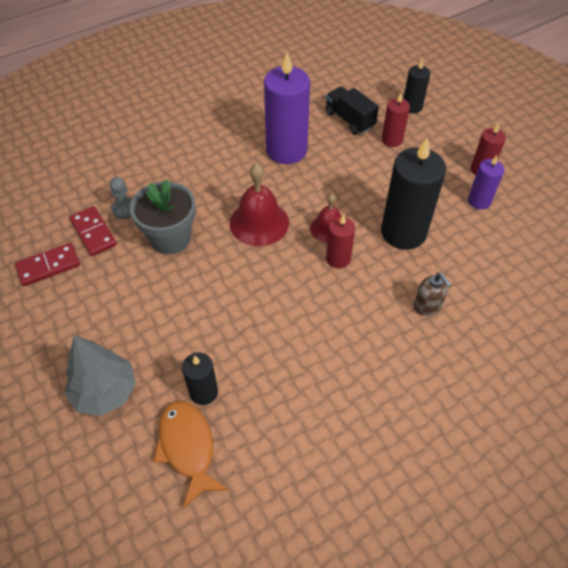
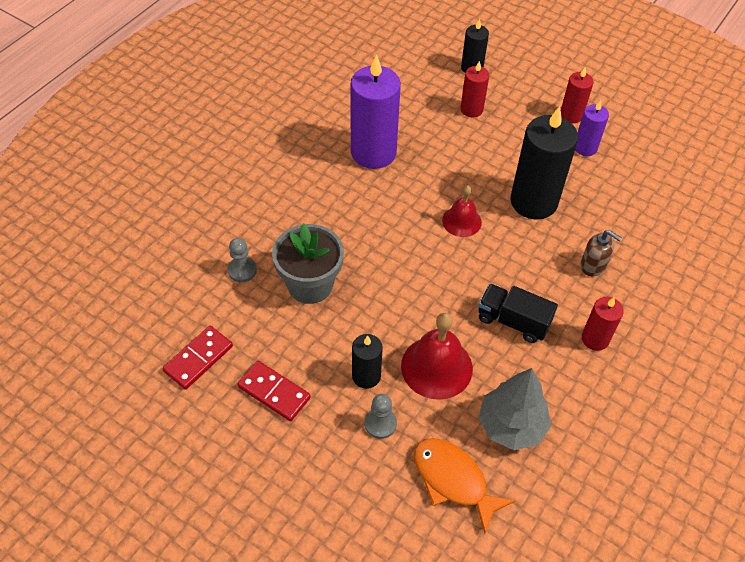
camera: 25 degrees left, 0 degrees up
grey tree [65,335,136,416] -> grey tree moved to [478,368,551,450]
red domino [70,206,117,256] -> red domino moved to [238,361,311,421]
black candle [182,353,218,405] -> black candle moved to [352,334,383,389]
red bell [230,163,289,246] -> red bell moved to [401,313,473,400]
black truck [325,86,379,135] -> black truck moved to [478,284,558,343]
red candle [326,215,355,269] -> red candle moved to [582,297,624,351]
none -> grey pawn [365,394,397,439]

